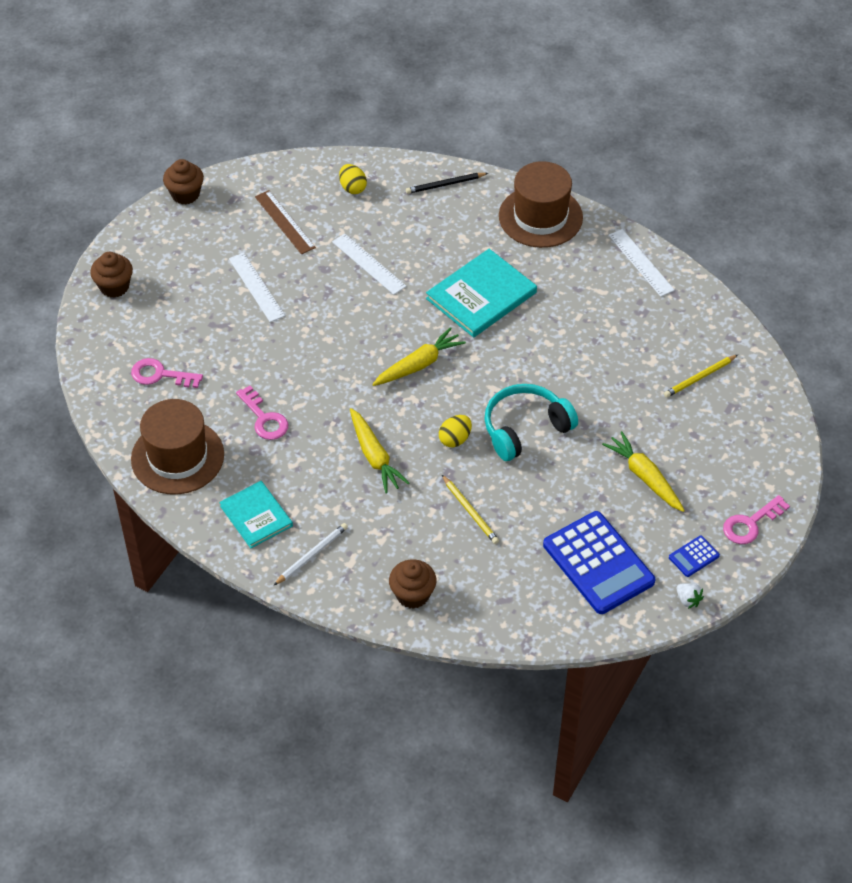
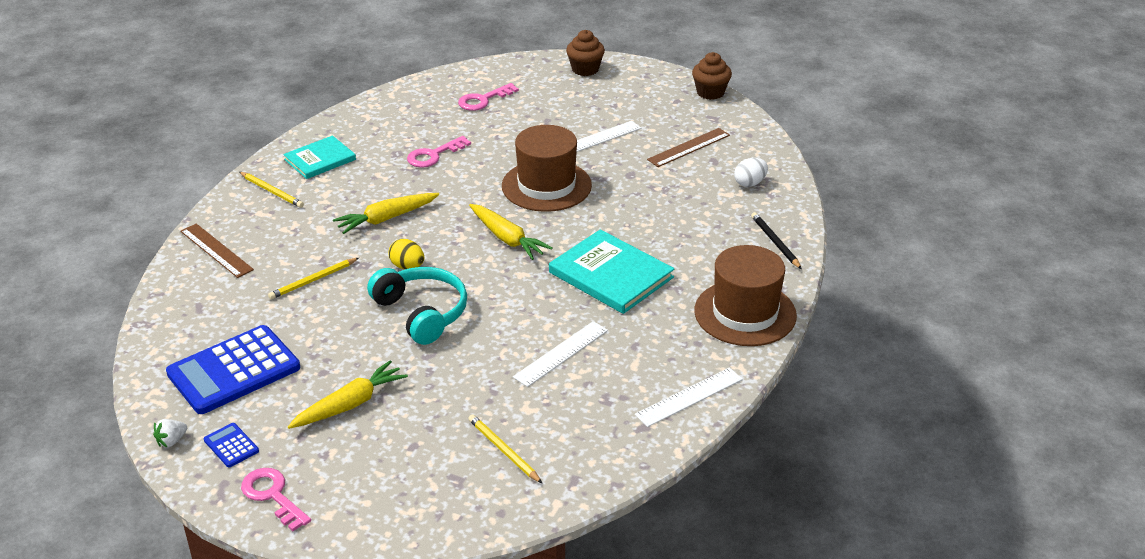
camera: 85 degrees right, 15 degrees down
pink key [131,358,203,388] -> pink key turned 135 degrees counterclockwise [458,83,519,111]
brown hat [131,399,224,495] -> brown hat moved to [502,125,592,212]
white pencil [273,523,348,586] -> yellow pencil [239,172,304,208]
white ruler [332,234,406,295] -> white ruler moved to [513,321,608,387]
yellow egg [339,164,367,194] -> white egg [734,158,768,187]
brown cupcake [389,559,437,609] -> brown ruler [180,223,254,278]

